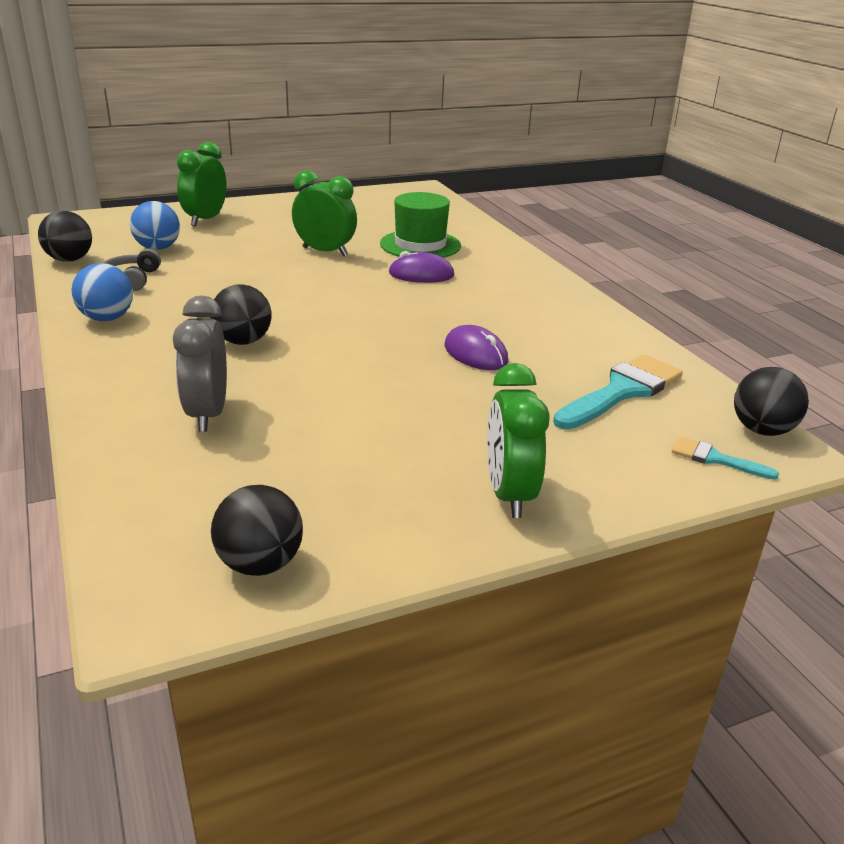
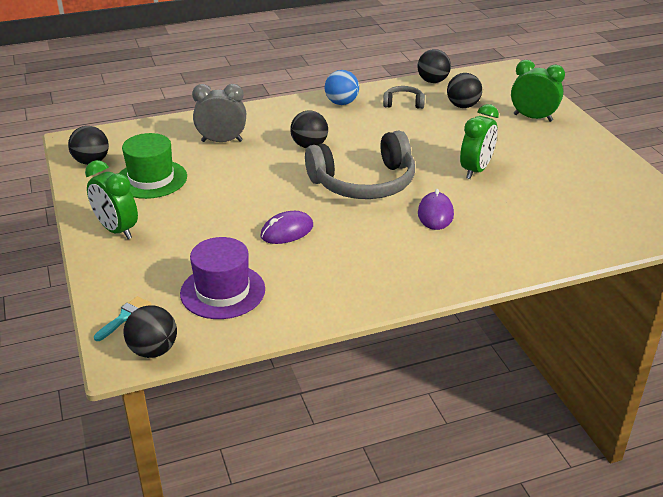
camera: 95 degrees right, 5 degrees up
blue ball [130,201,180,250] -> black ball [447,73,482,108]
green hat [380,192,461,258] -> green hat moved to [119,133,187,199]
green clock [487,363,550,518] -> green clock turned 135 degrees counterclockwise [85,160,138,239]
turquoise brush [553,354,683,429] -> purple hat [180,237,265,319]
none -> grey headphones [305,130,415,199]

